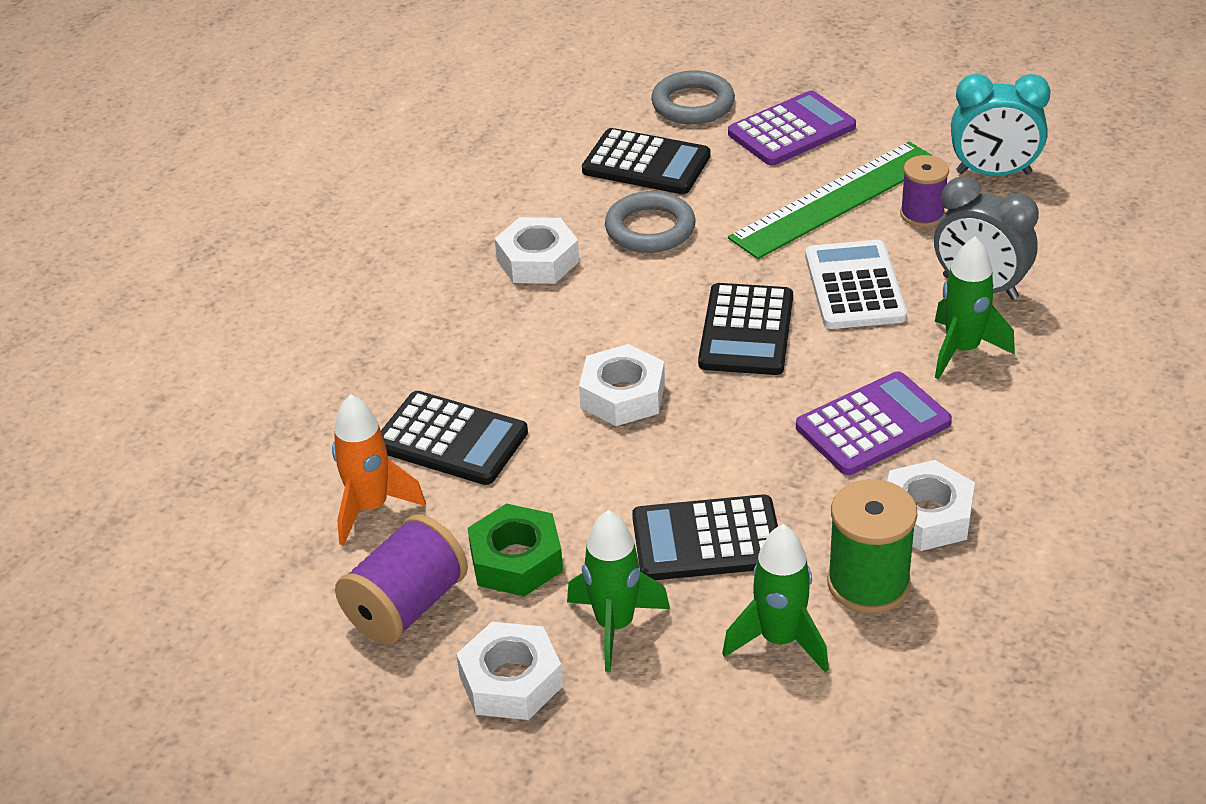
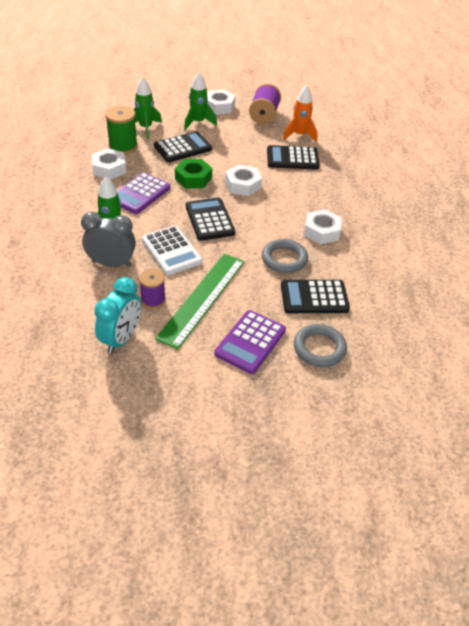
camera: 150 degrees right, 5 degrees up
green nut [468,503,563,597] -> green nut moved to [175,159,212,188]
turquoise clock [951,74,1051,176] -> turquoise clock turned 135 degrees clockwise [94,277,141,354]

